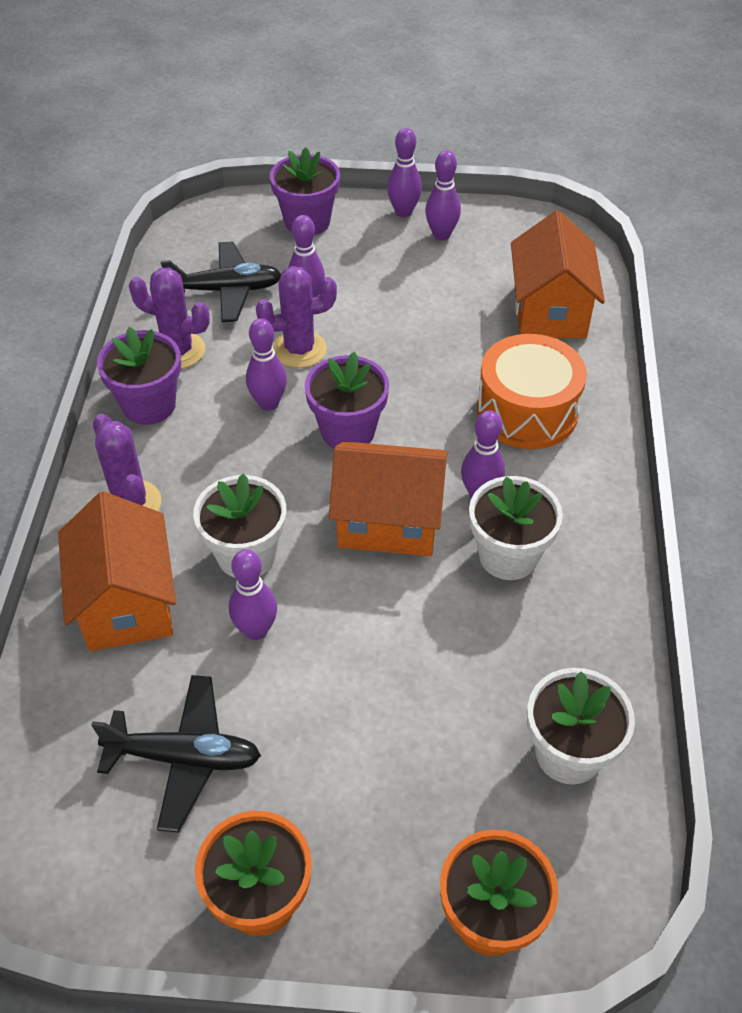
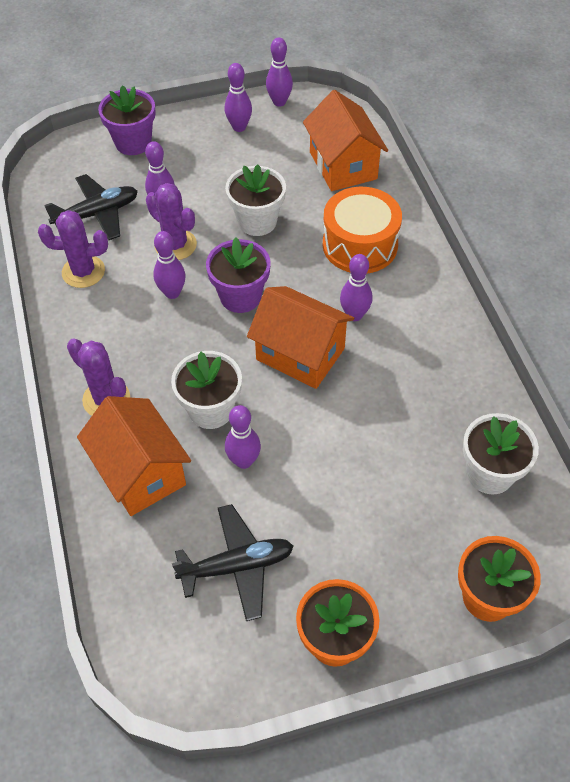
camera: 20 degrees left, 5 degrees up
purple flower pot [97,327,181,425] -> none
purple cactus [256,266,337,368] -> purple cactus turned 75 degrees clockwise [146,183,197,260]
orange house [329,441,448,556] -> orange house turned 45 degrees clockwise [247,286,354,389]
purple bowling pin [387,128,422,217] -> purple bowling pin moved to [266,37,293,107]
white flower pot [469,476,563,580] -> white flower pot moved to [225,165,286,236]

